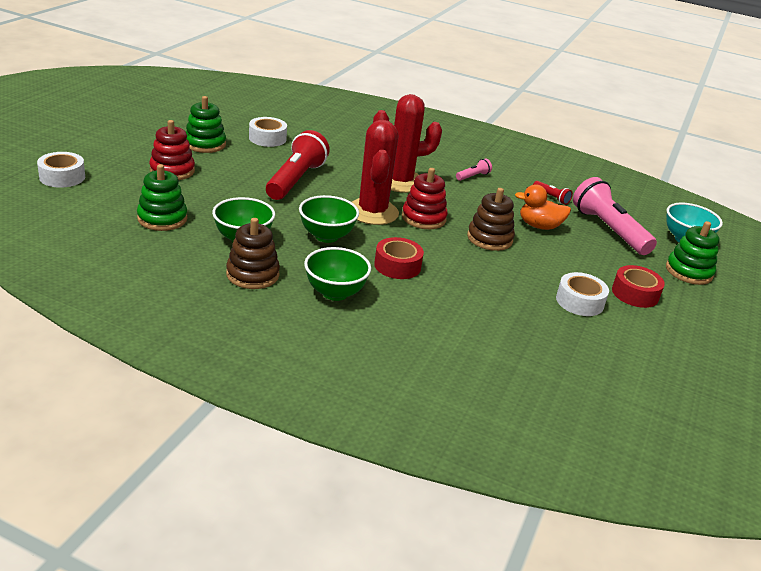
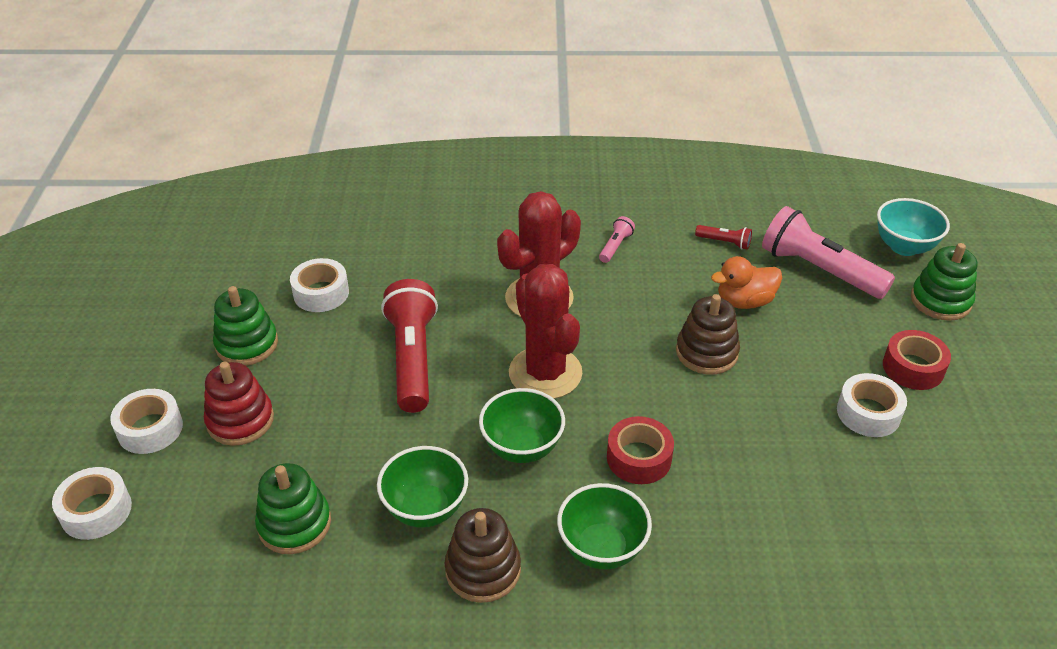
camera: 20 degrees left, 10 degrees up
red stacking toy [402,168,448,229] -> none
none -> white tape [110,389,183,454]

